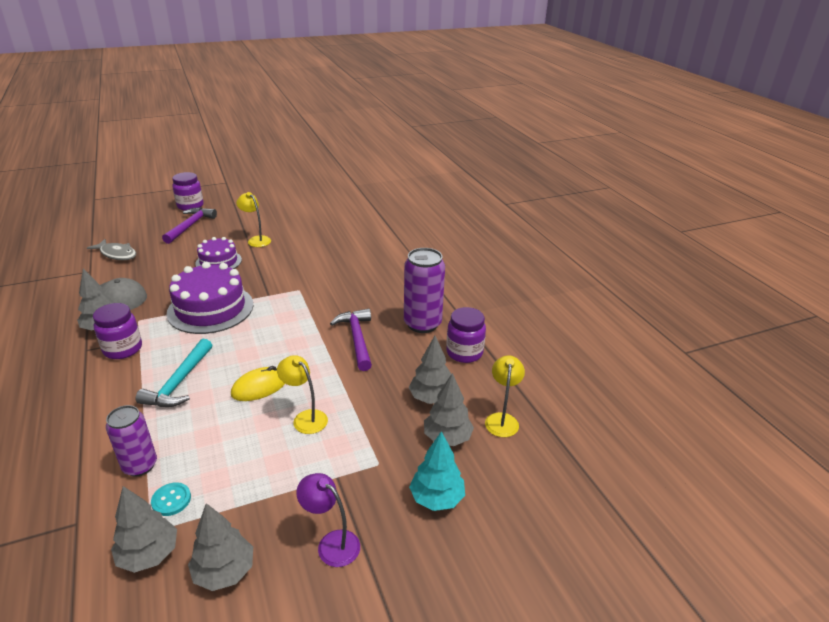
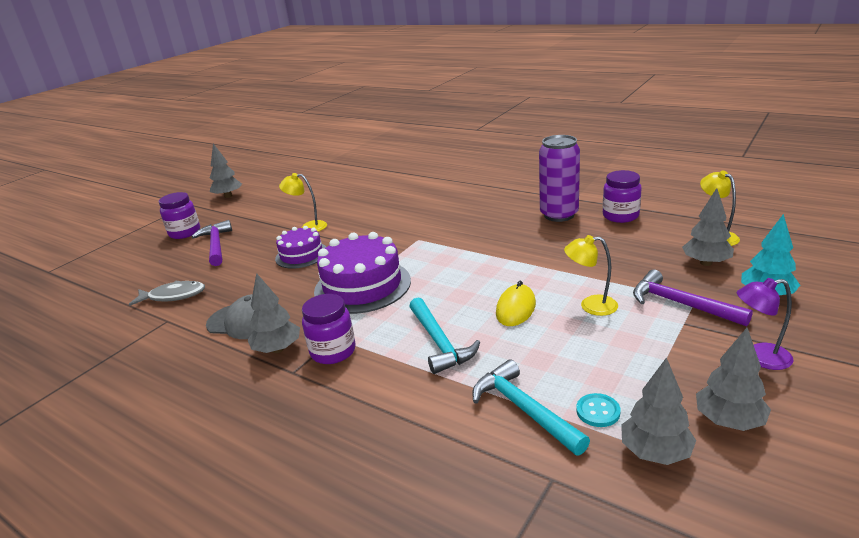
camera: 30 degrees left, 5 degrees down
purple can [106,405,157,477] -> turquoise hammer [472,359,590,455]
purple hammer [330,309,372,371] -> purple hammer moved to [633,270,753,326]
grey tree [408,336,451,404] -> grey tree moved to [210,144,242,198]

